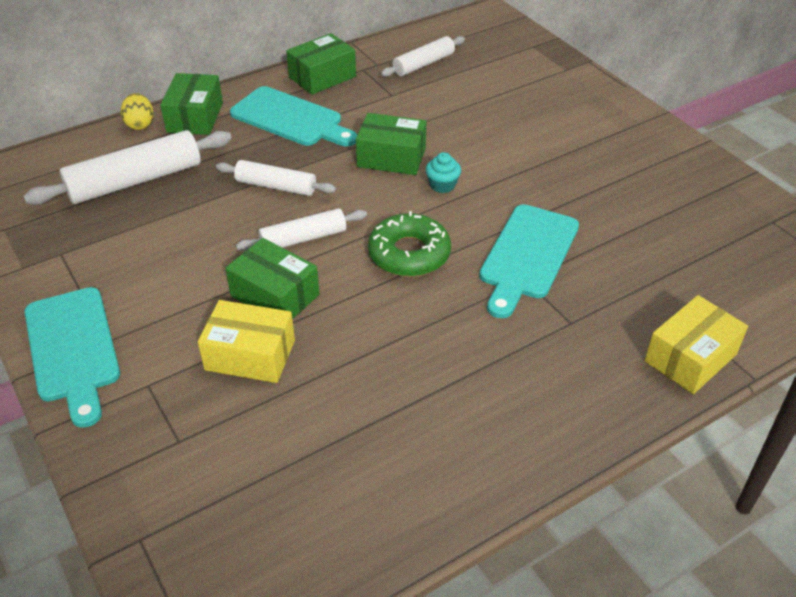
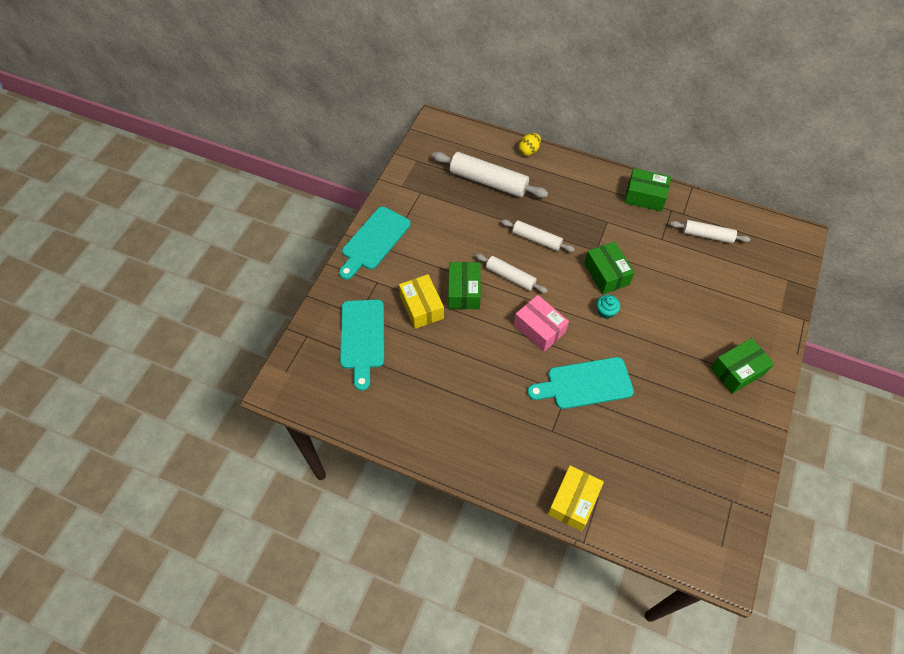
camera: 55 degrees right, 15 degrees up
green box [160,73,223,135] -> green box moved to [711,338,775,394]
white rolling pin [216,160,336,196] -> white rolling pin turned 45 degrees counterclockwise [501,219,575,252]
turquoise cutting board [230,86,357,146] -> turquoise cutting board moved to [340,299,384,391]
green donut [368,211,451,277] -> pink box [514,295,569,352]
yellow box [645,295,748,394] -> yellow box turned 75 degrees counterclockwise [548,465,604,531]

